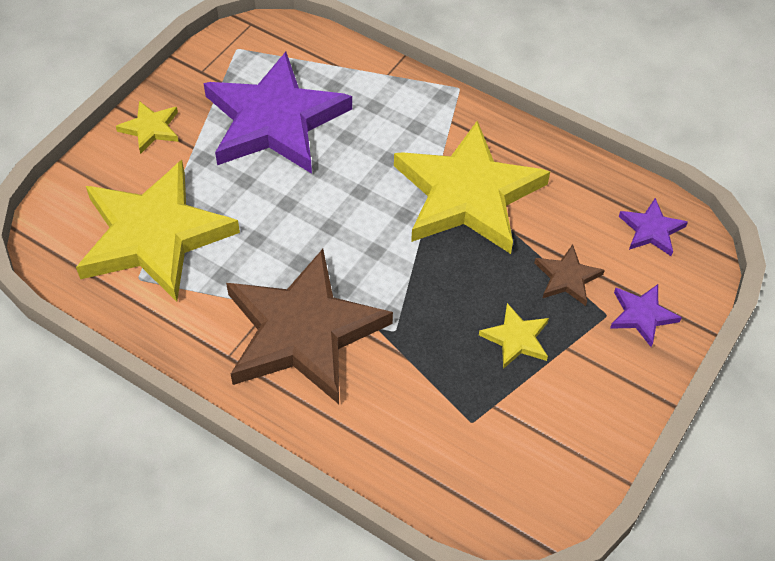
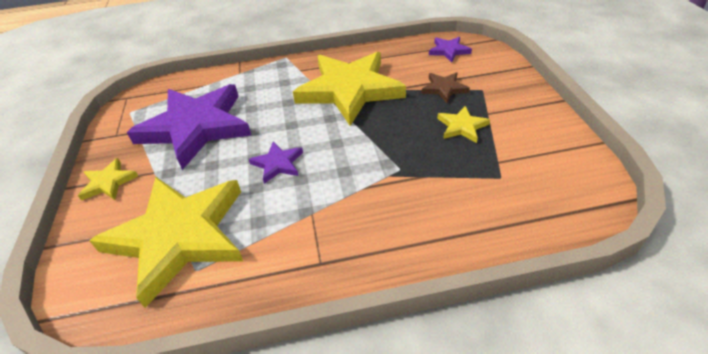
camera: 40 degrees left, 10 degrees down
brown star [226,249,393,404] -> none
purple star [610,284,682,347] -> purple star moved to [249,142,303,184]

